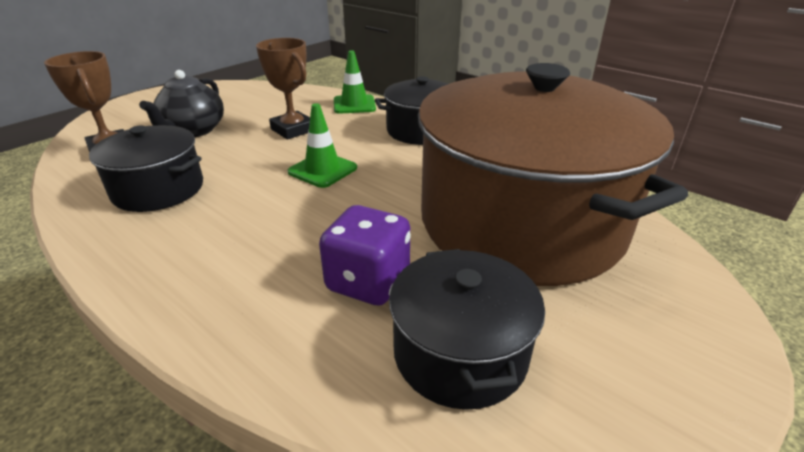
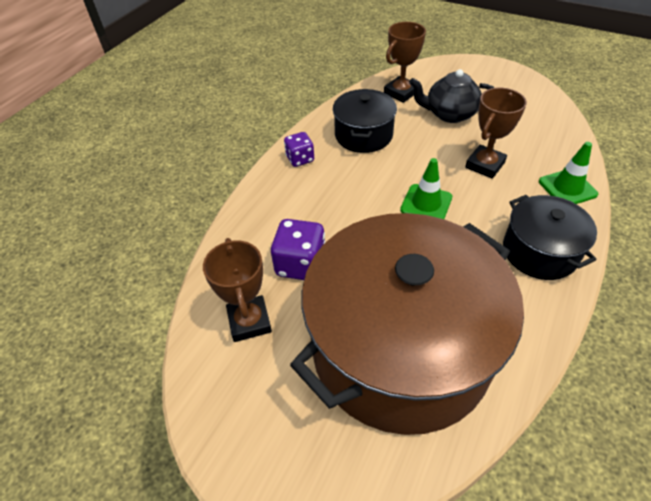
camera: 80 degrees right, 15 degrees up
black pot [389,249,545,410] -> brown trophy [203,238,272,342]
none -> purple dice [284,132,314,167]

